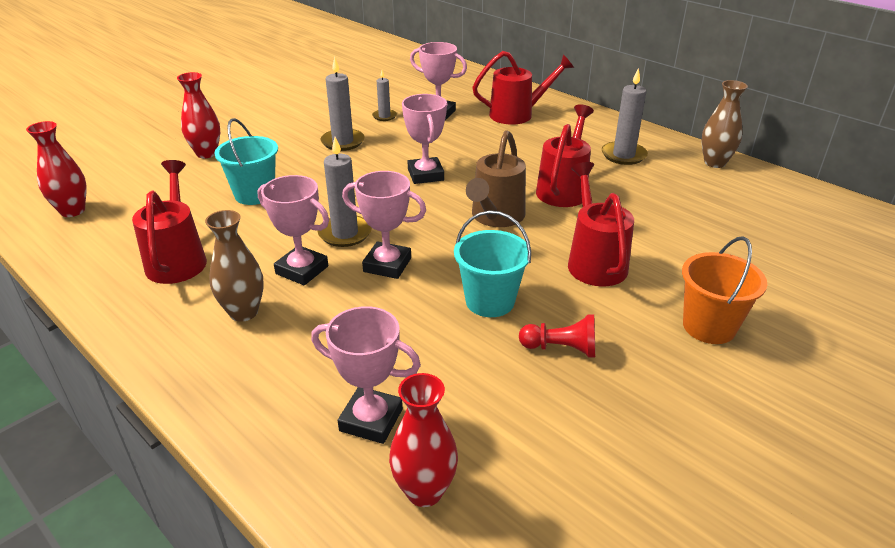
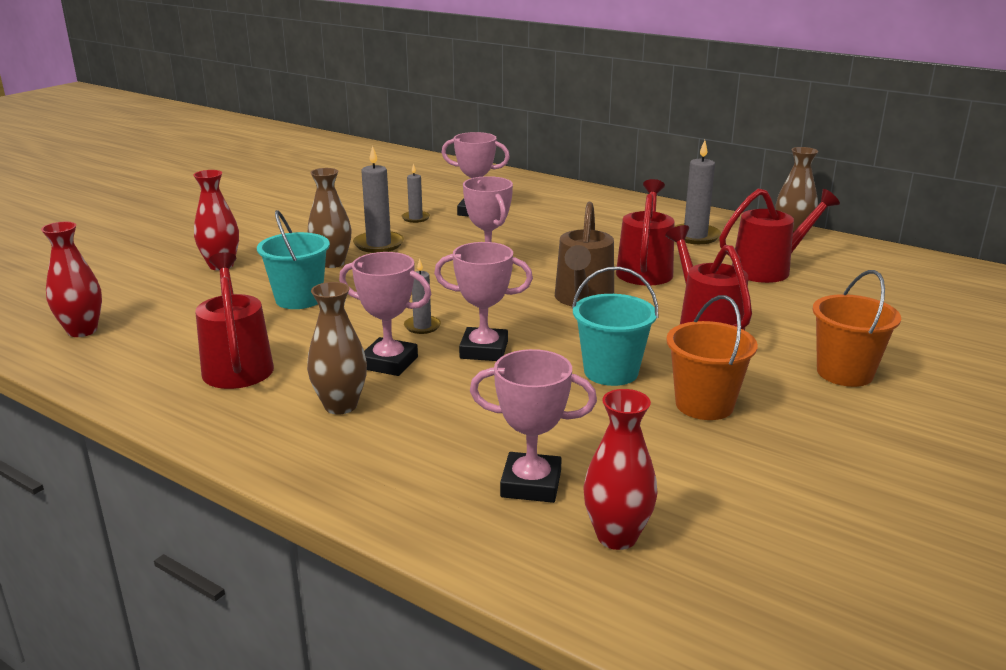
camera: 10 degrees left, 10 degrees down
grey candle [318,137,372,247] -> grey candle [404,259,441,334], size x0.60
red watering can [472,51,574,125] -> red watering can moved to [719,189,840,283]
red pawn [519,314,595,358] -> orange bucket [666,295,758,420]
none -> brown vase [308,168,352,268]

